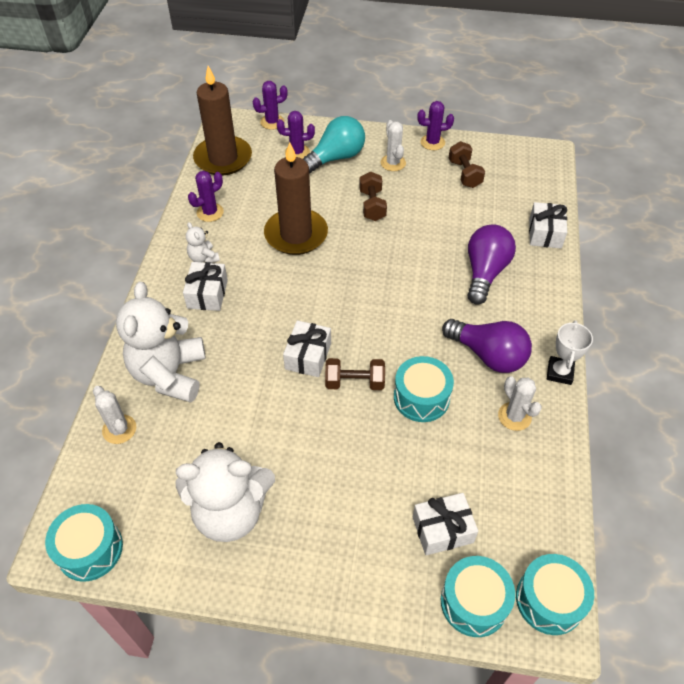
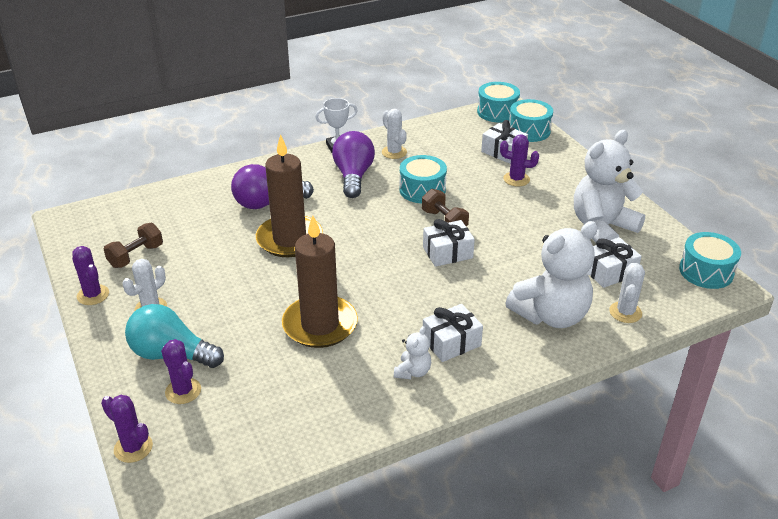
camera: 125 degrees left, 15 degrees down
white teddy bear [175,442,275,542] -> white teddy bear turned 90 degrees counterclockwise [574,130,645,242]
purple cactus [188,171,224,222] -> purple cactus moved to [500,134,539,187]
brown candle [193,66,252,176] -> brown candle moved to [256,134,323,257]
brown dumbbell [359,171,387,221] -> none
white cactus [498,376,542,431] -> white cactus turned 60 degrees counterclockwise [382,109,407,159]
white gift [529,202,567,249] -> white gift moved to [590,237,642,288]

